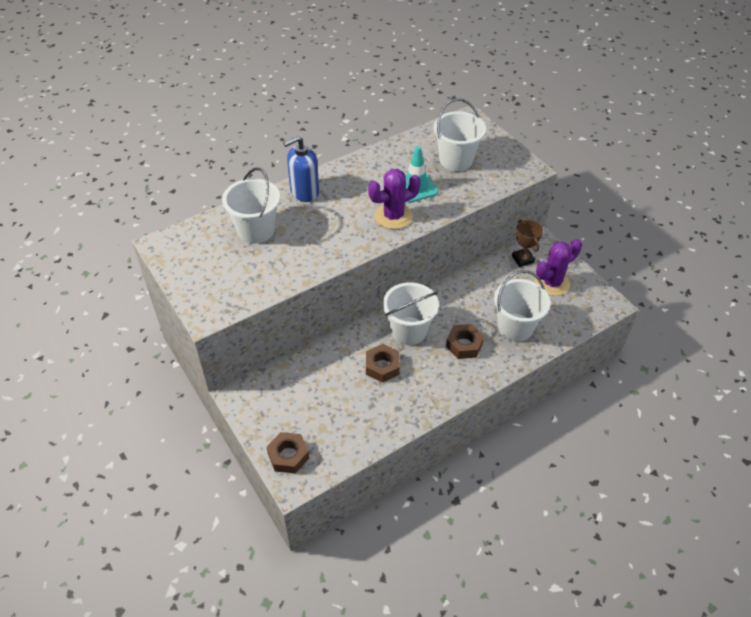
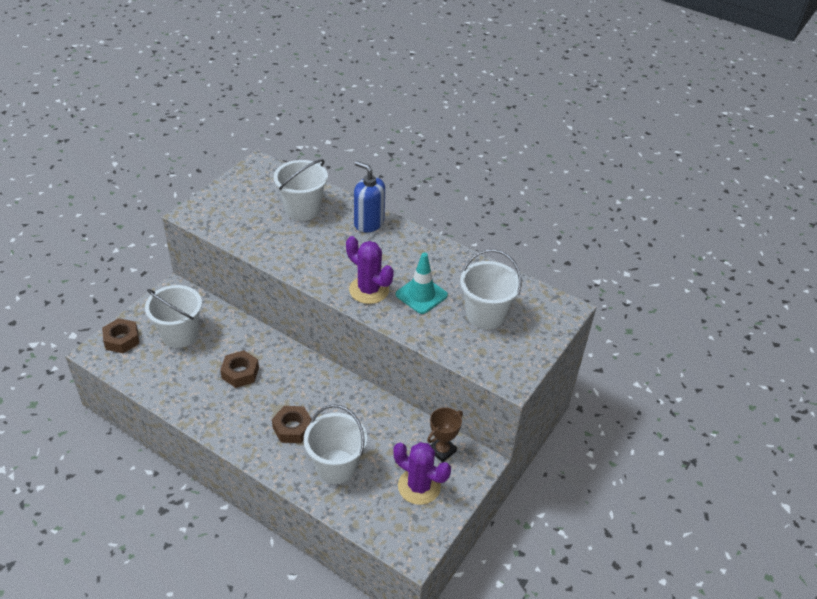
camera: 65 degrees right, 5 degrees down
white bucket [383,282,439,345] -> white bucket moved to [145,285,202,348]

